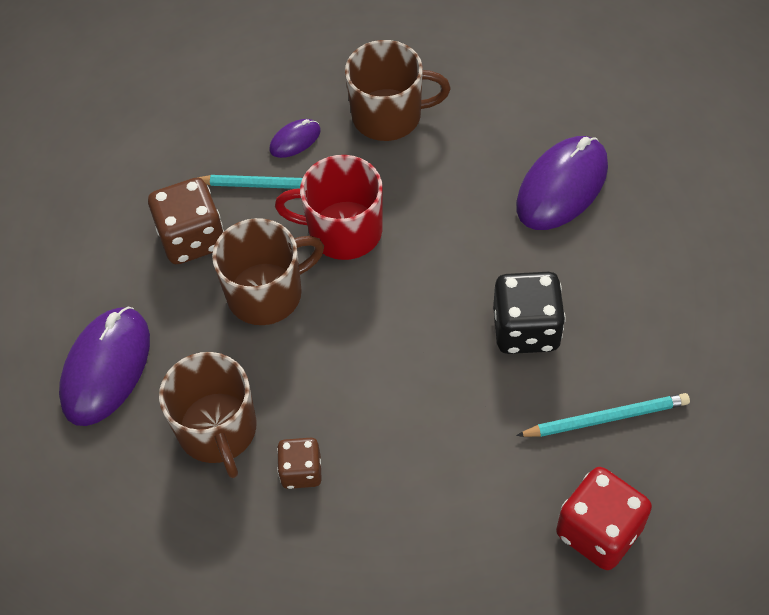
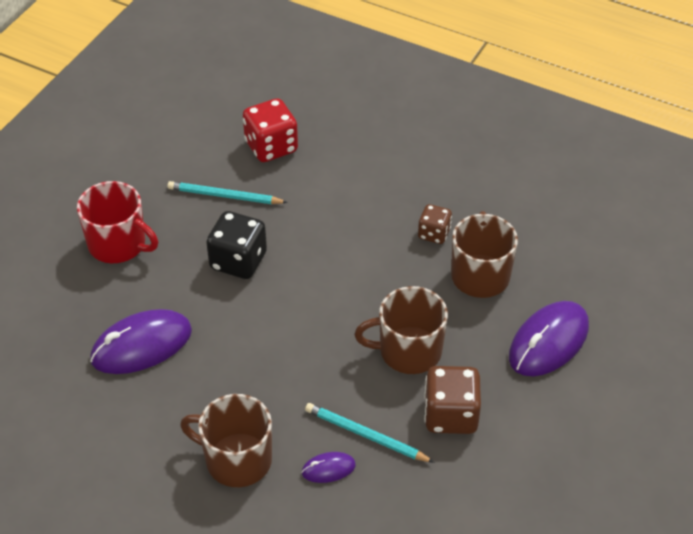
camera: 160 degrees left, 10 degrees down
red mug [275,155,383,260] -> red mug moved to [77,181,158,263]

